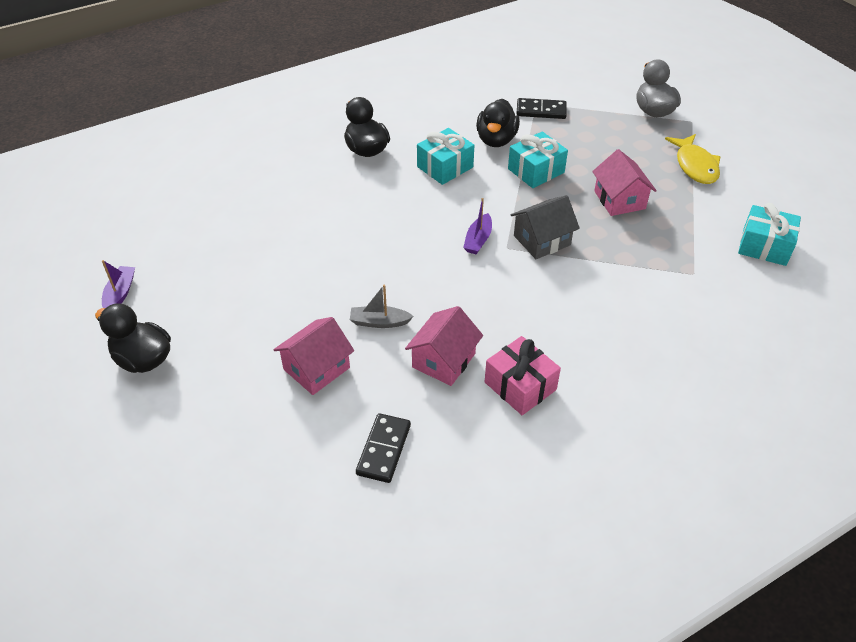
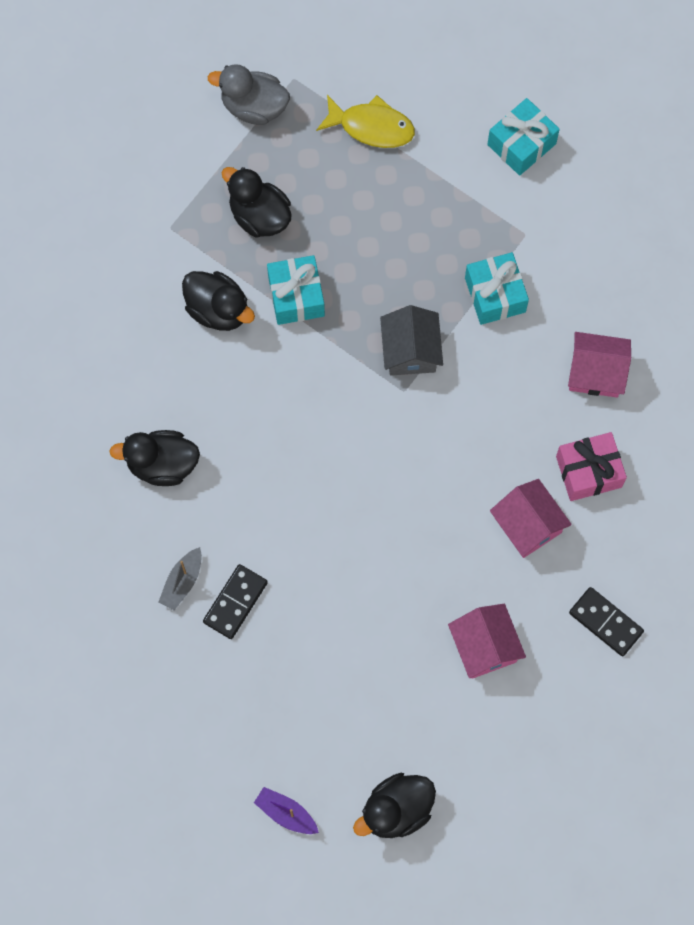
camera: 65 degrees left, 25 degrees up
grey boat [350,284,414,328] -> grey boat moved to [159,547,202,610]
turquoise gift [417,128,474,185] -> turquoise gift moved to [465,252,529,325]
purple boat [463,198,492,254] -> none
black domino [517,98,567,119] -> black domino moved to [203,564,268,639]
pink house [592,149,657,216] -> pink house moved to [568,332,631,398]
none -> black duck [222,167,292,237]

